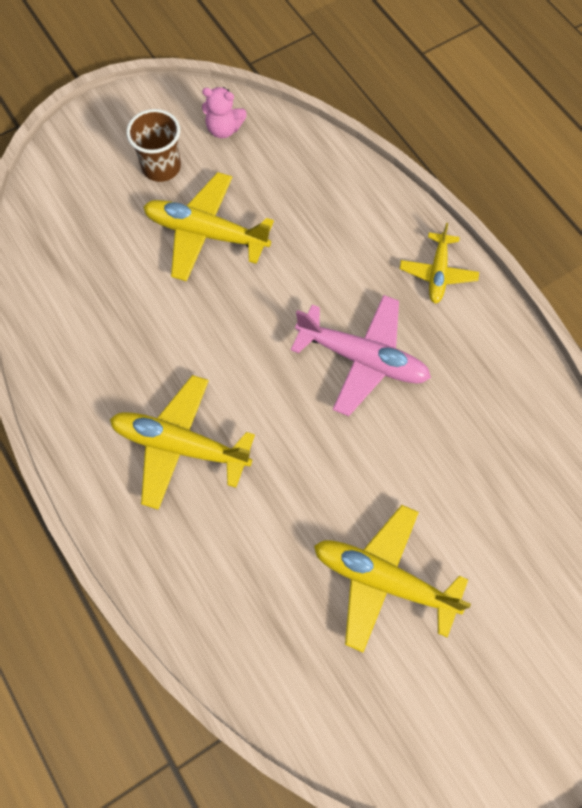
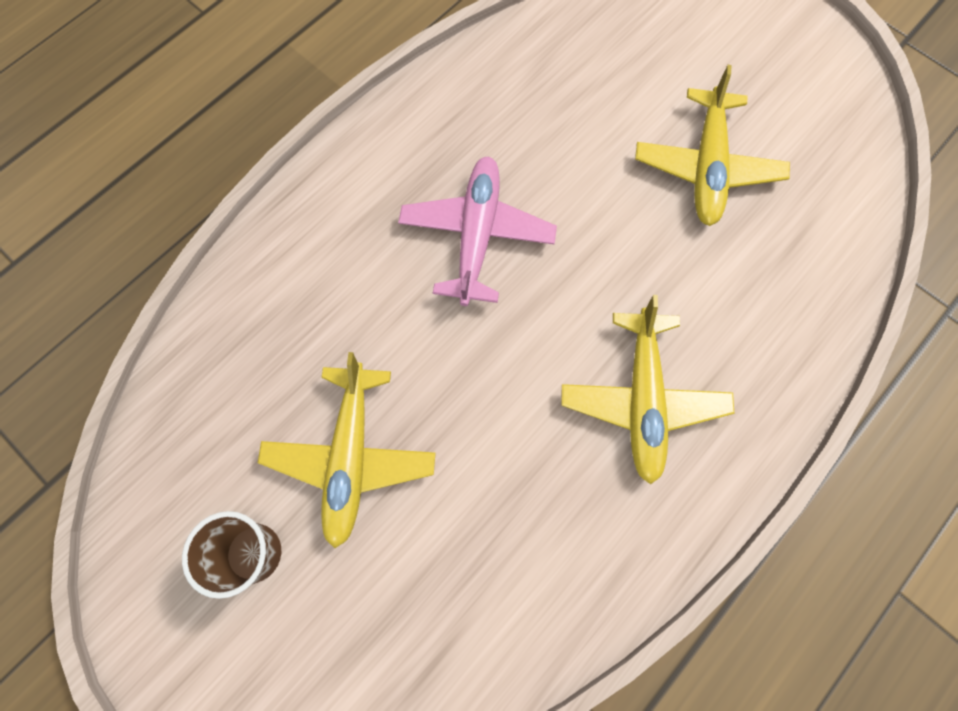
camera: 105 degrees left, 5 degrees up
pink teddy bear [202,87,247,138] -> none
yellow plane [400,223,479,304] -> none

